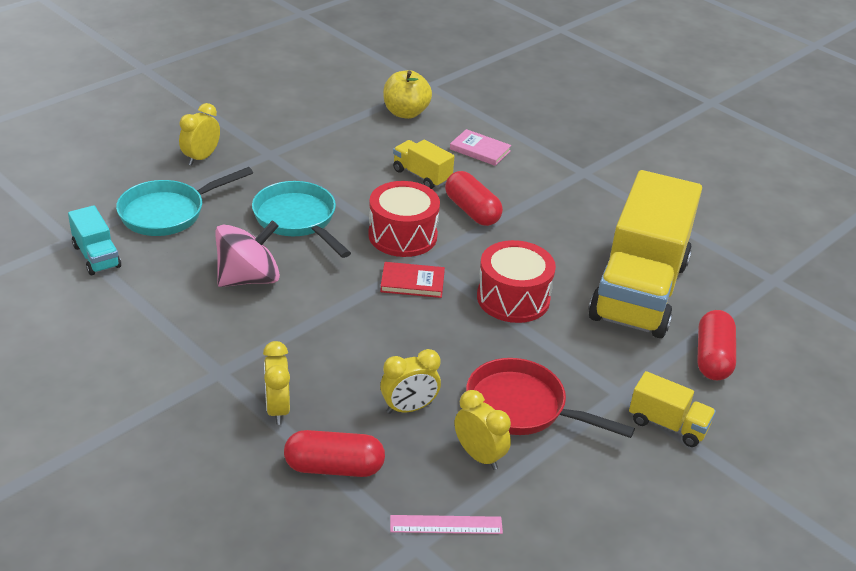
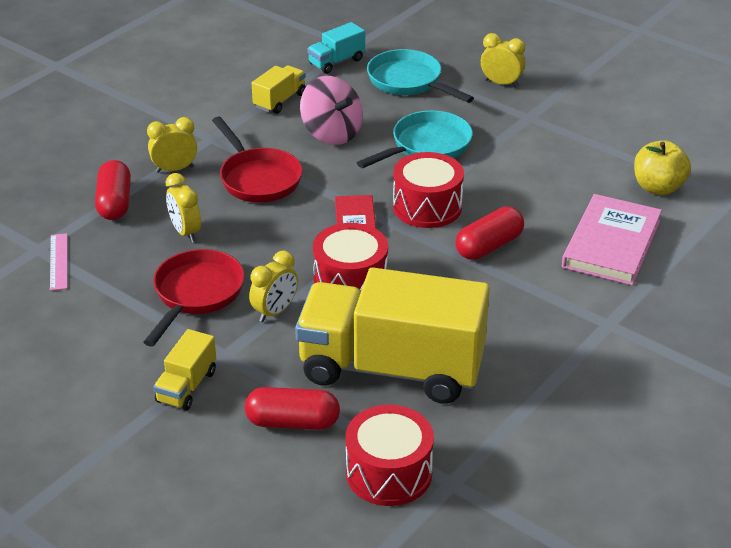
camera: 85 degrees right, 0 degrees up
yellow truck [393,140,454,189] -> yellow truck moved to [252,65,306,114]
pink book [450,129,511,166] -> pink book [562,194,662,286], size x1.86
yellow clock [455,390,511,470] -> yellow clock moved to [249,250,298,322]
none -> red pan [212,117,302,203]
none -> red drum [346,405,434,506]

